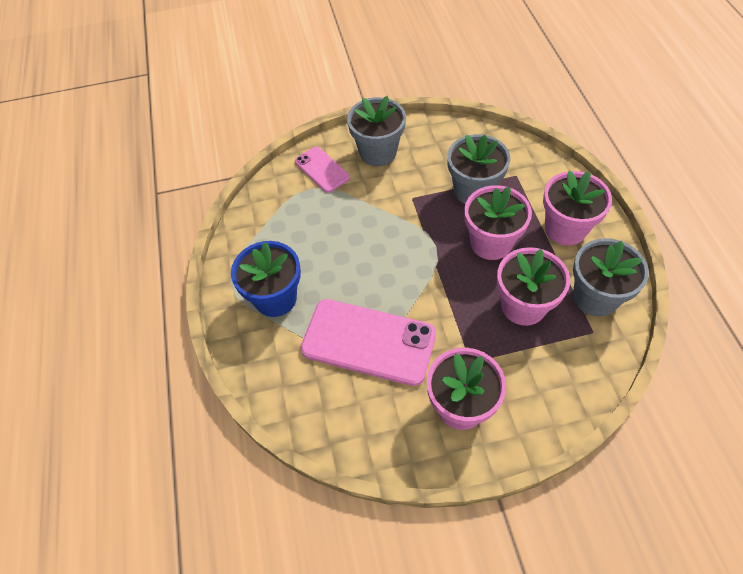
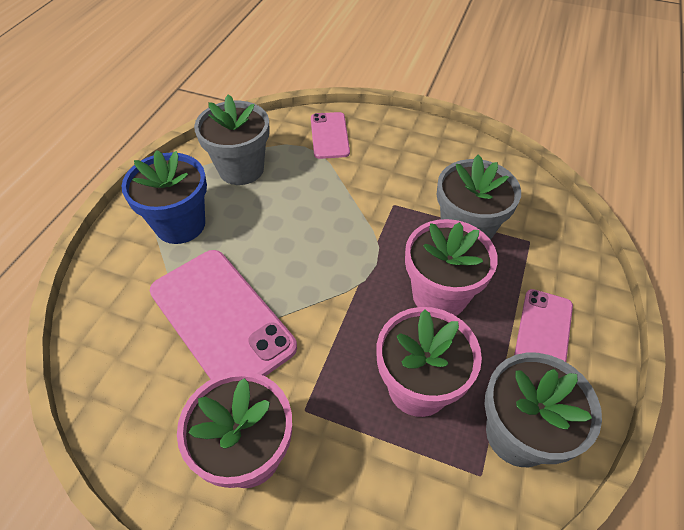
camera: 30 degrees right, 5 degrees down
grey flower pot [347,96,406,166] -> grey flower pot moved to [194,94,270,185]
pink flower pot [543,170,612,246] -> pink phone [514,289,573,362]

